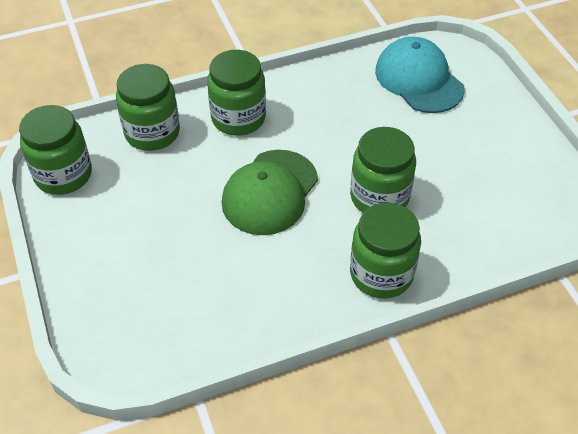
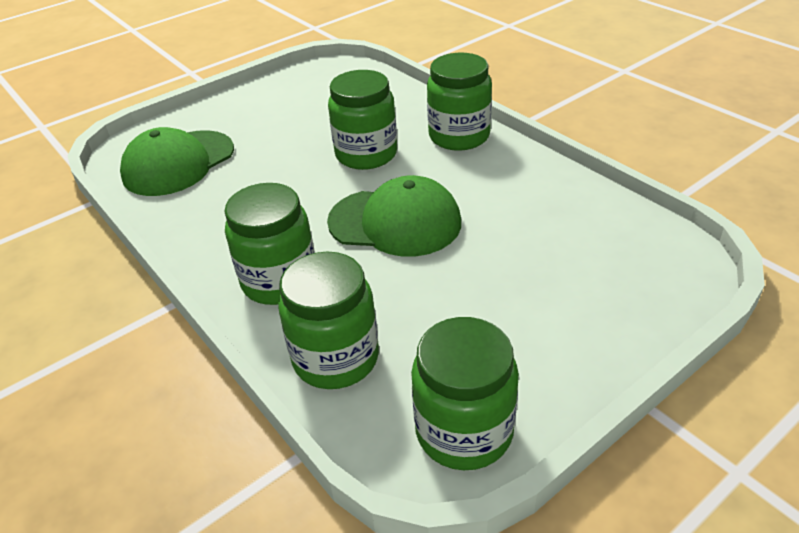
camera: 105 degrees left, 10 degrees down
turquoise cap [375,37,465,113] -> green cap [120,127,234,196]

